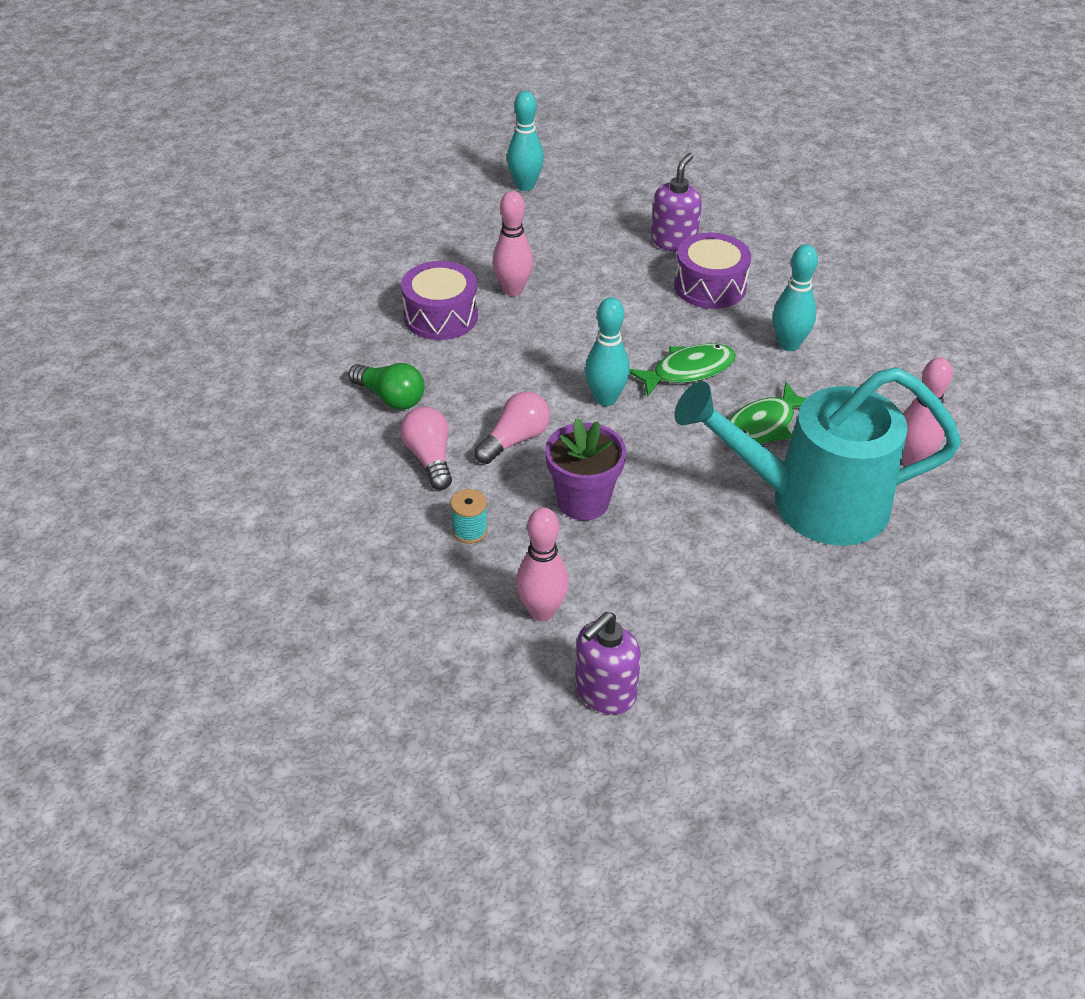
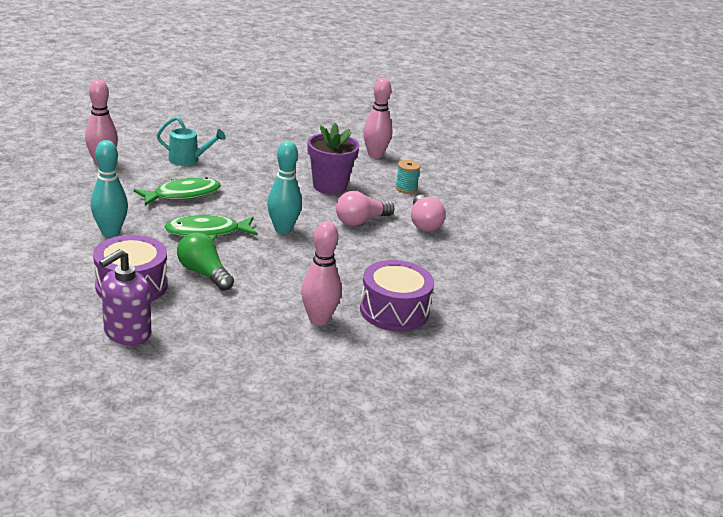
camera: 170 degrees left, 15 degrees down
green light bulb [348,363,424,410] -> green light bulb moved to [177,232,234,291]
turquoise bowling pin [507,91,544,191] -> none
purple soap dispenser [575,612,641,714] -> none
turquoise watering can [675,367,961,546] -> turquoise watering can [157,117,226,166], size x0.40

